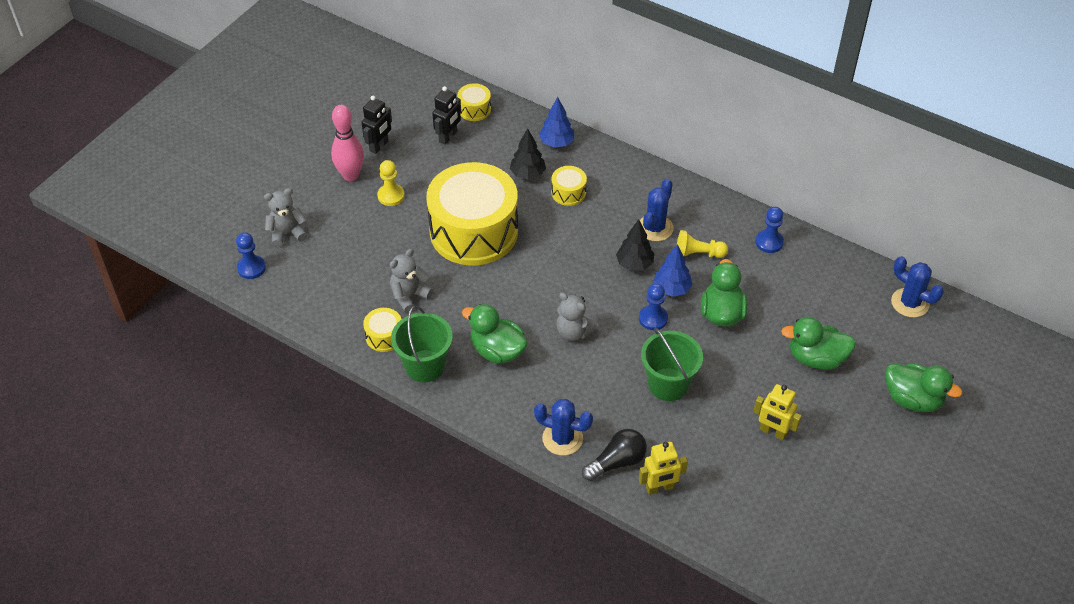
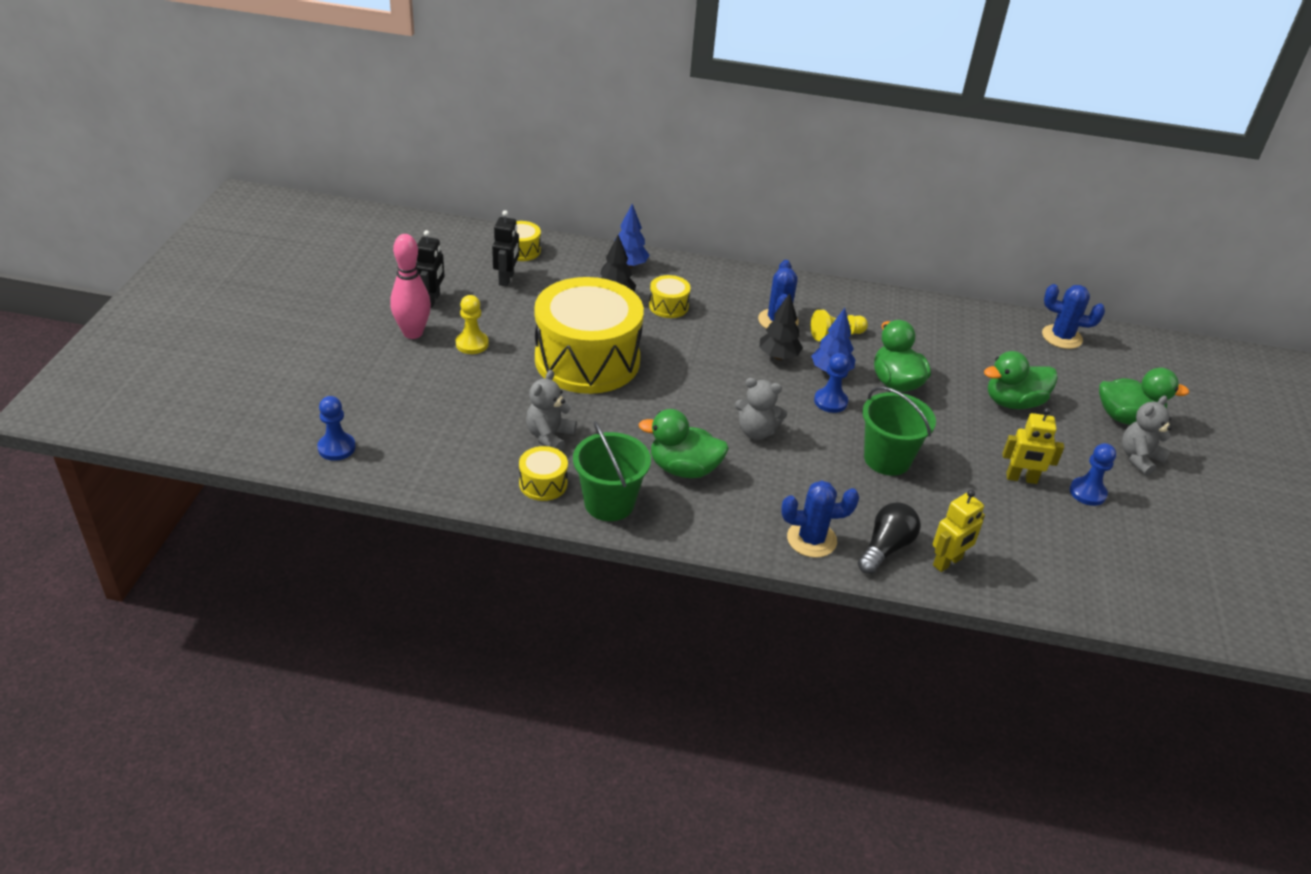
camera: 25 degrees left, 10 degrees down
grey teddy bear [264,188,308,248] -> grey teddy bear moved to [1122,396,1172,476]
blue pawn [755,207,784,253] -> blue pawn moved to [1070,443,1116,506]

